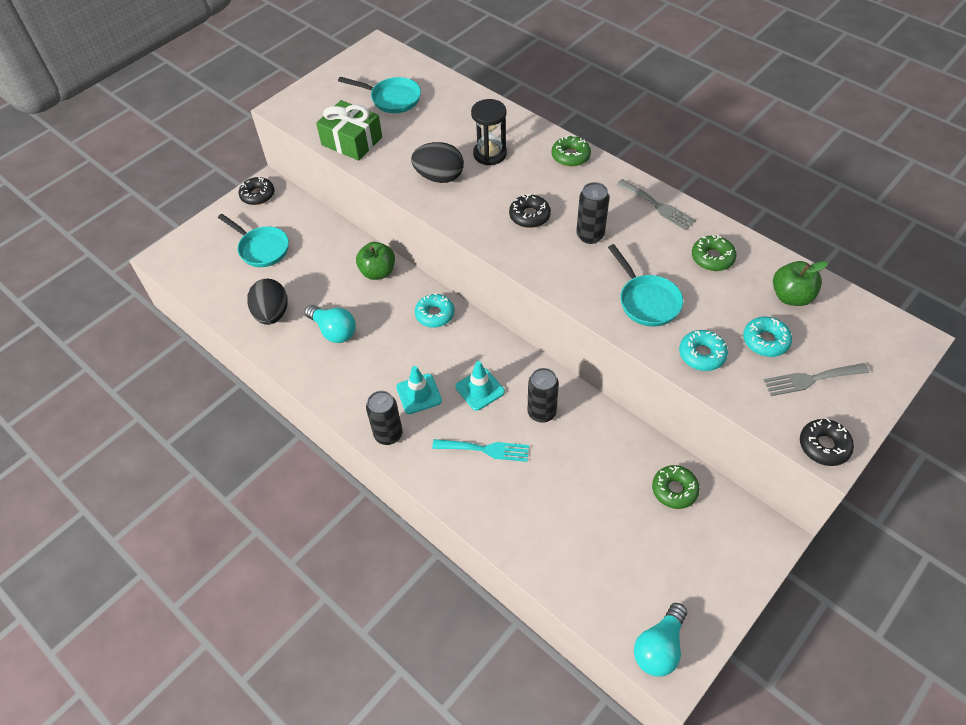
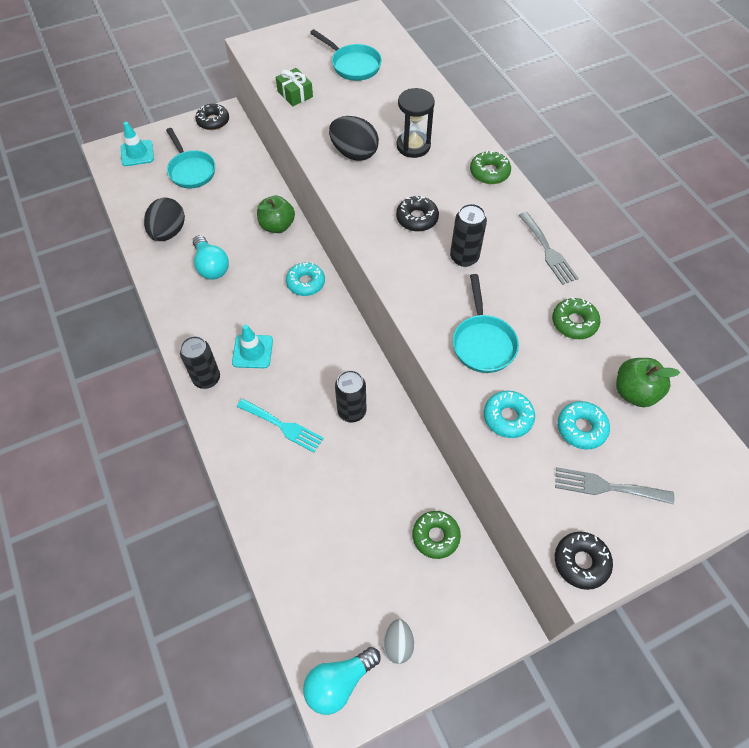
camera: 20 degrees right, 5 degrees up
green gift [316,100,382,161] -> green gift [276,68,313,106], size x0.62
turquoise traffic cone [455,361,505,411] -> turquoise traffic cone moved to [121,122,154,166]
none -> grey egg [383,619,414,664]

